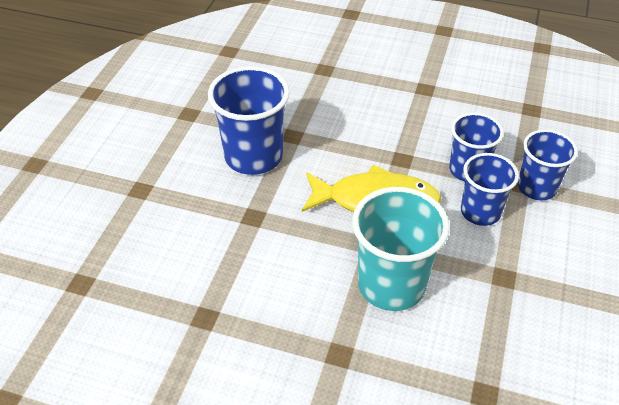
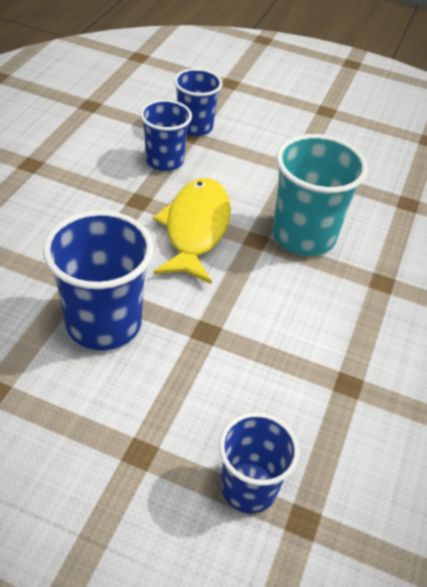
camera: 90 degrees left, 0 degrees up
blue cup [461,153,519,226] -> blue cup moved to [219,412,299,513]

